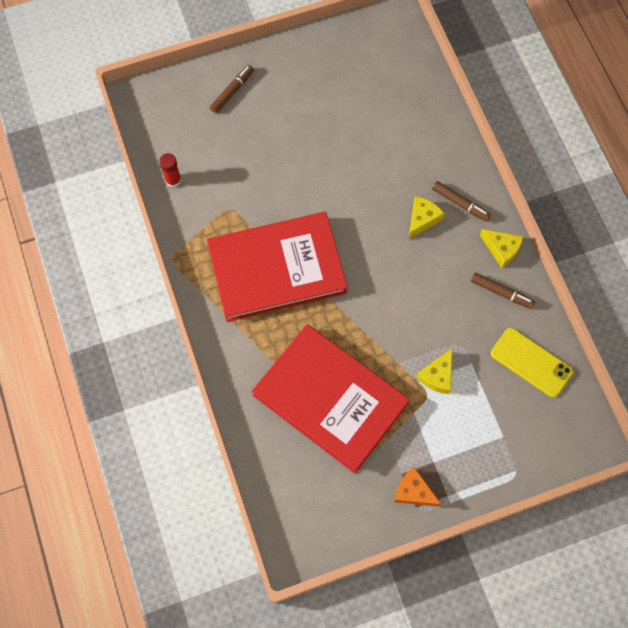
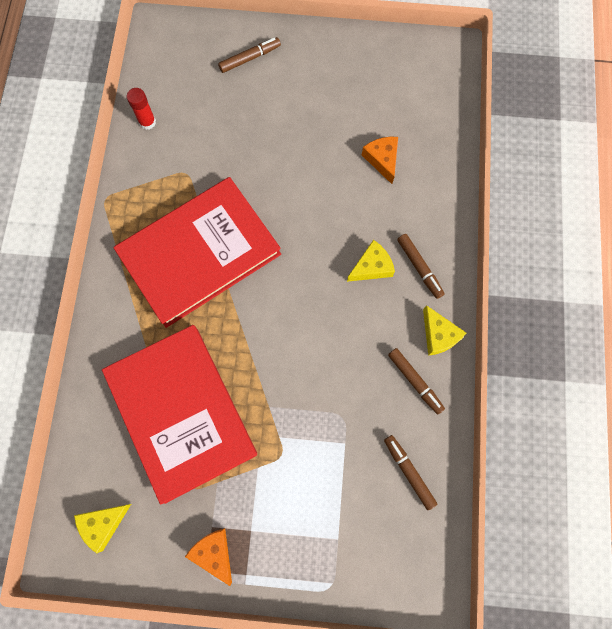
camera: 25 degrees right, 5 degrees up
red book [207,212,348,322] -> red book turned 45 degrees counterclockwise [113,177,281,328]
yellow cheese [416,349,452,394] -> yellow cheese moved to [74,504,131,553]
yellow phone [491,328,573,398] -> brown marker [384,435,437,510]
none -> orange cheese [362,137,398,184]

